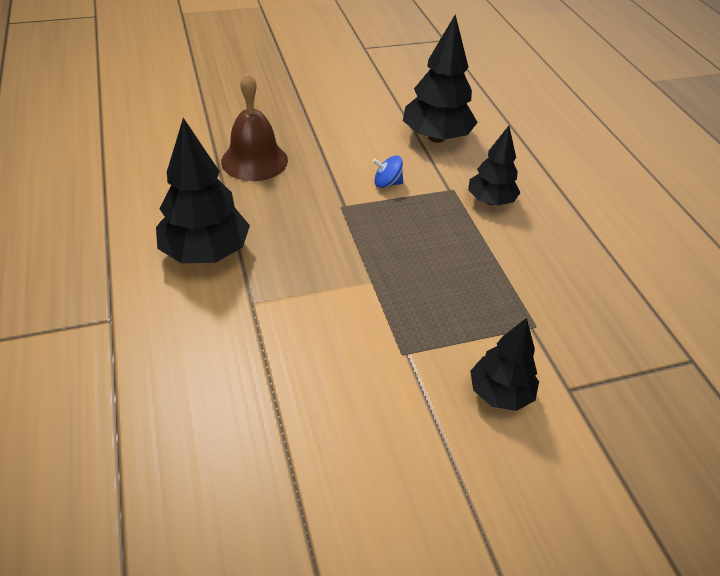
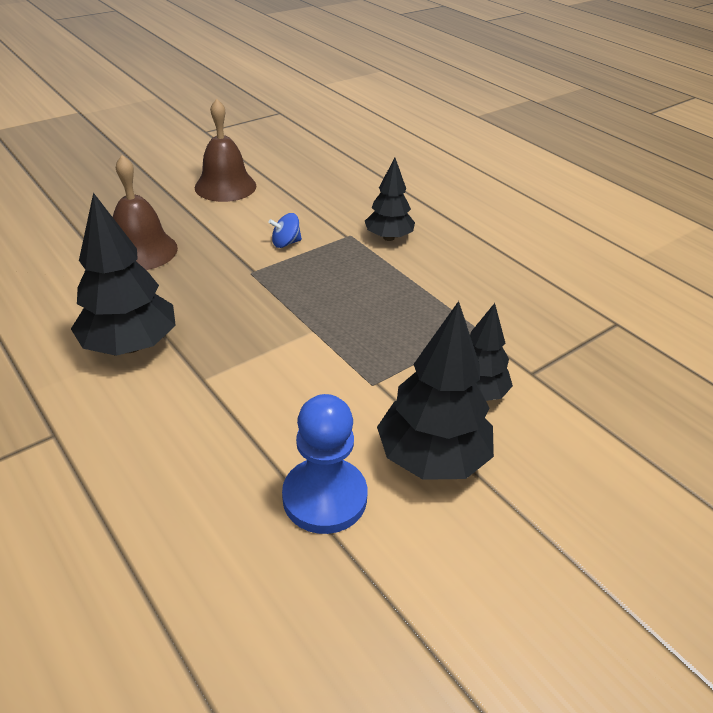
camera: 20 degrees left, 5 degrees down
black tree [403,14,478,143] -> black tree moved to [377,301,494,480]
none -> brown bell [195,99,256,202]
none -> blue pawn [282,394,367,534]

